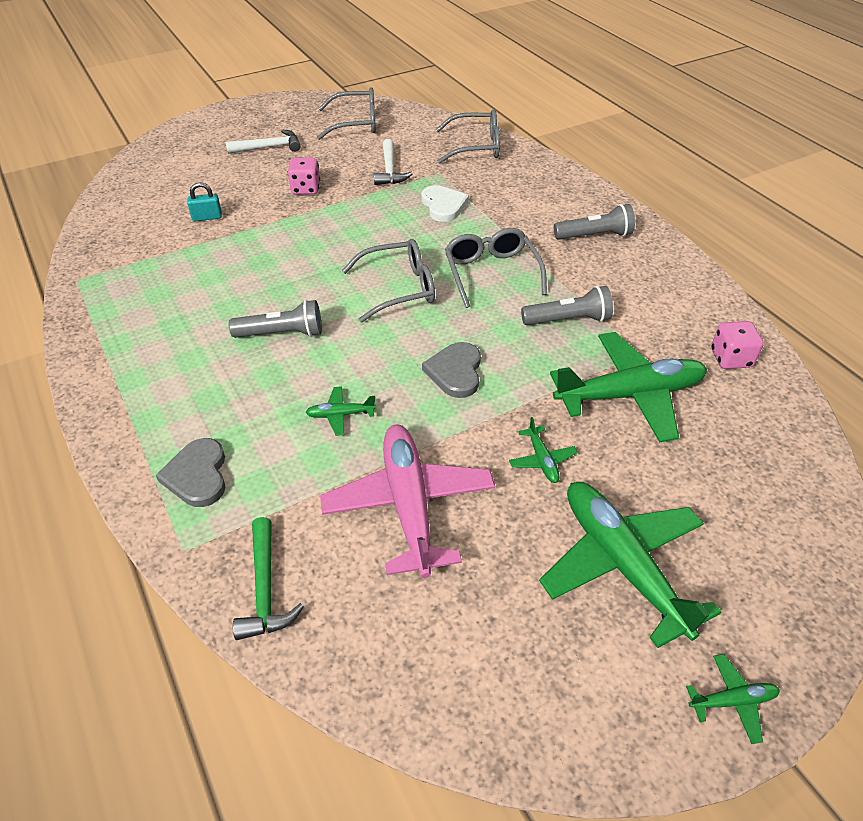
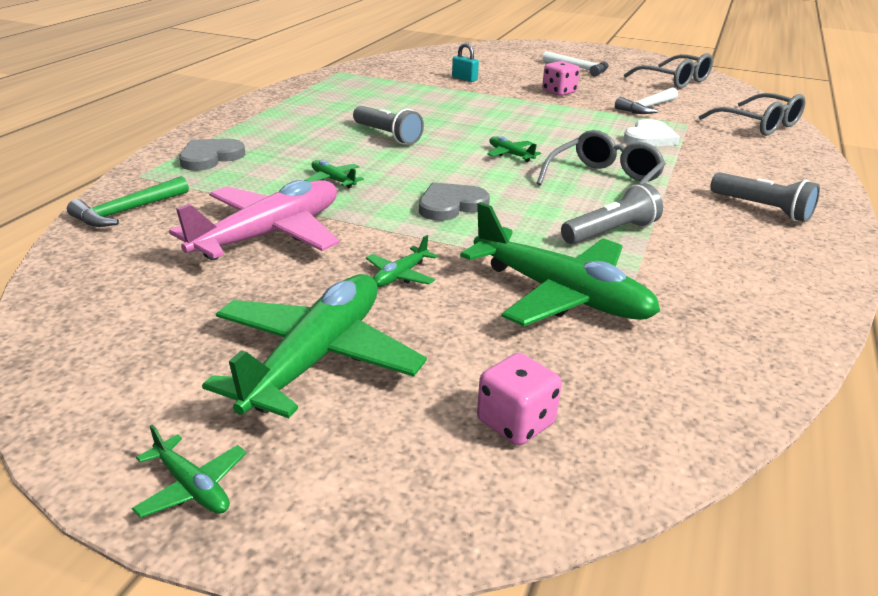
camera: 50 degrees right, 15 degrees down
grey glasses [342,239,435,322] -> green plane [487,136,541,162]
grey flashlight [521,286,613,325] -> grey flashlight turned 75 degrees counterclockwise [561,183,663,244]
pink dice [711,321,764,369] -> pink dice moved to [477,353,562,445]

